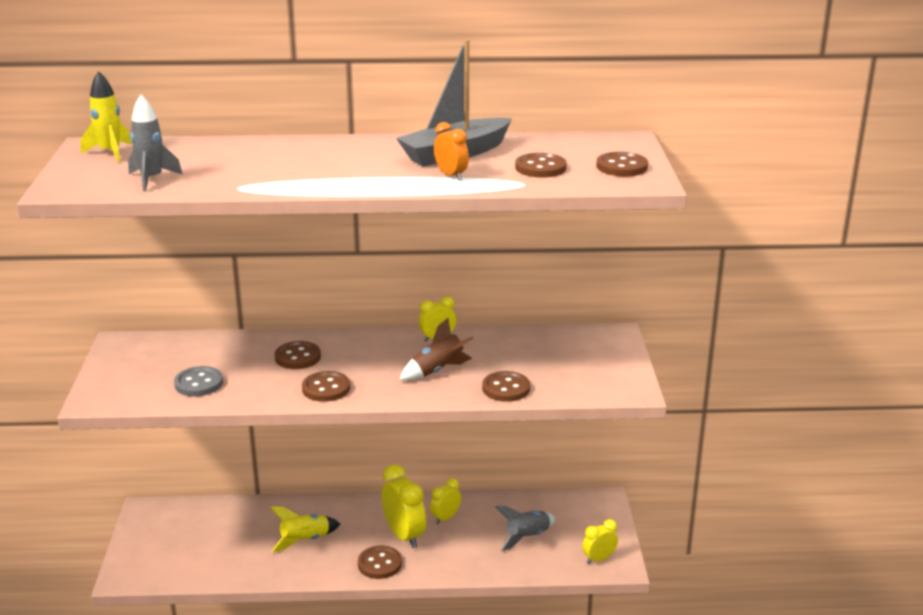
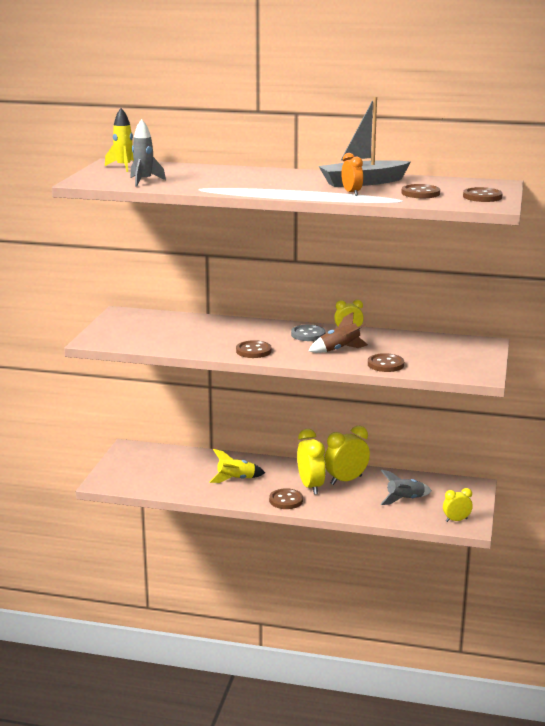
camera: 15 degrees right, 5 degrees down
grey button [174,366,223,396] -> grey button moved to [291,325,325,341]
brown button [275,341,321,369] -> none
yellow clock [430,478,461,524] -> yellow clock [324,426,370,485], size x1.72

